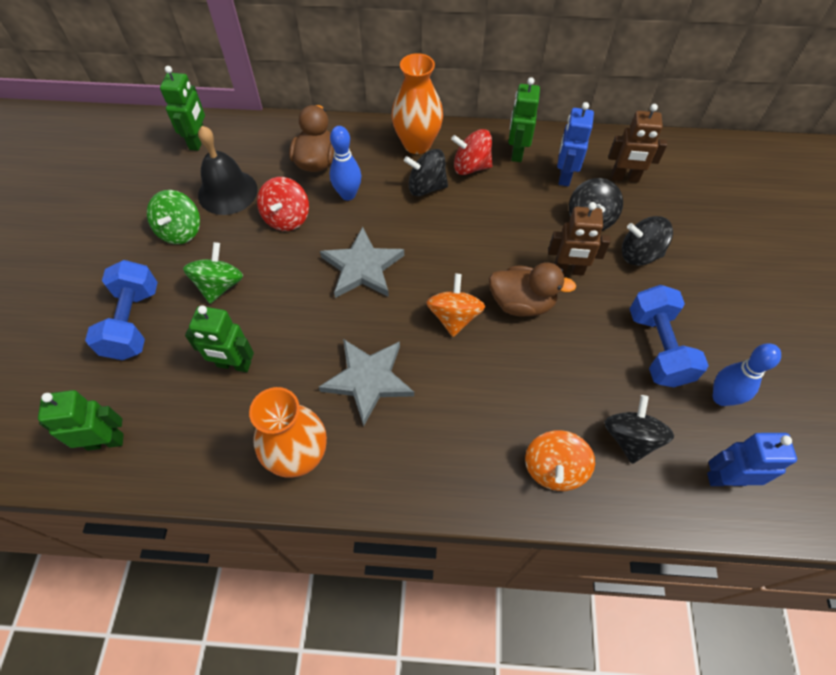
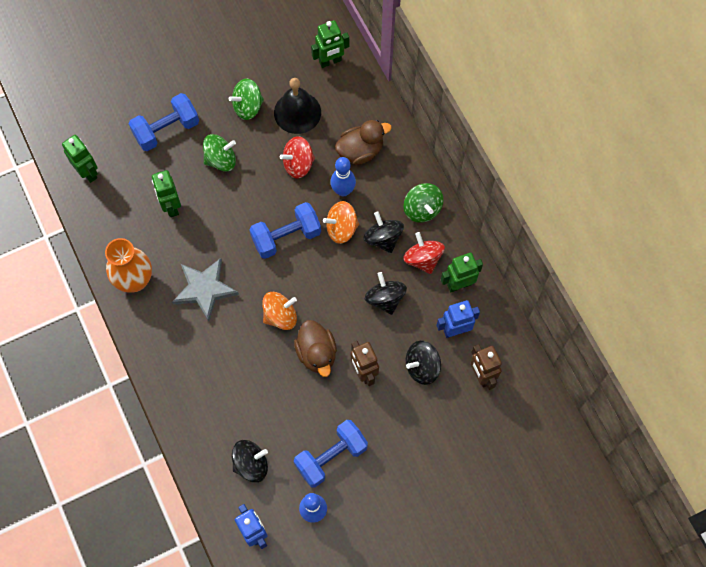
camera: 60 degrees right, 10 degrees up
grey star [320,226,404,298] -> blue dumbbell [249,202,321,259]
orange vase [392,53,443,154] -> green spinning top [404,183,444,223]
orange spinning top [525,430,595,491] -> orange spinning top moved to [323,201,359,244]
black spinning top [622,216,673,266] -> black spinning top moved to [365,272,407,315]

